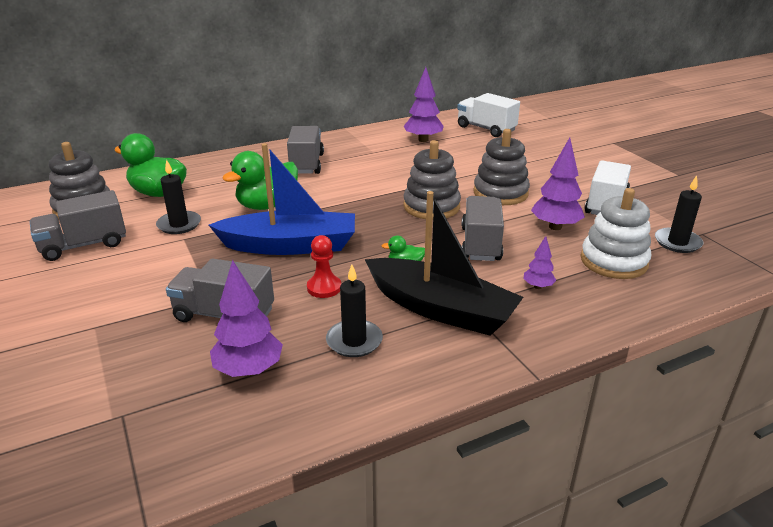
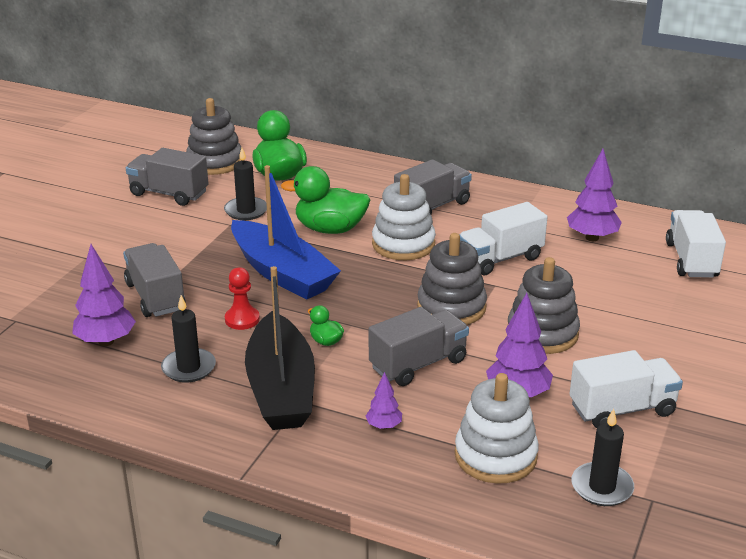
camera: 50 degrees right, 0 degrees up
none -> white stacking toy [372,174,436,260]
none -> white truck [459,202,547,275]

